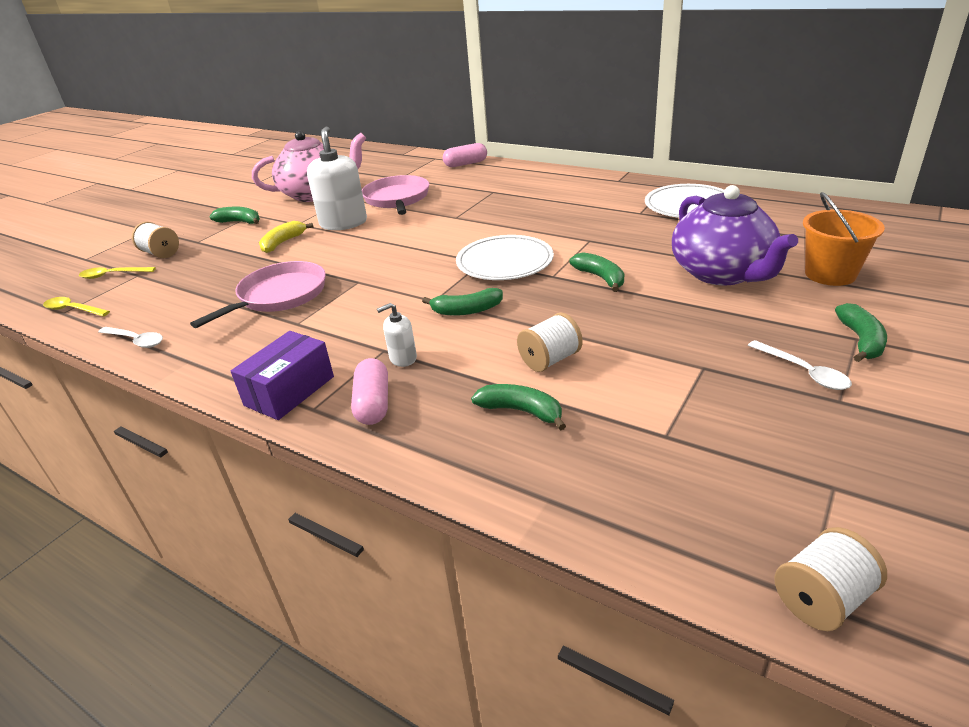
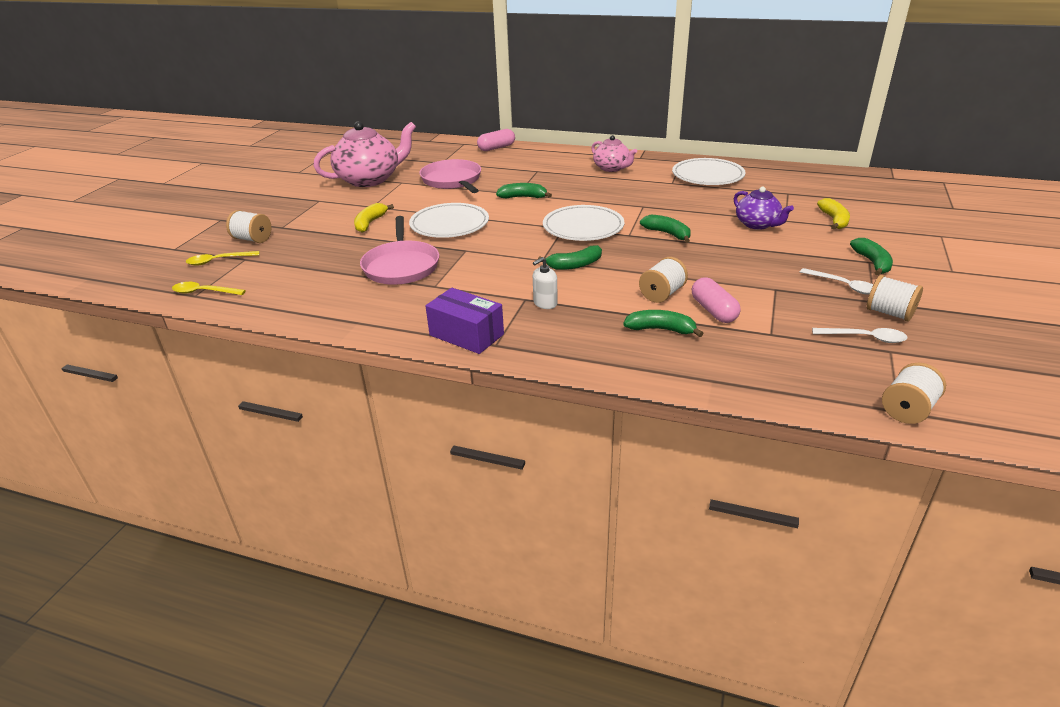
camera: 15 degrees left, 0 degrees up
white spoon [98,327,163,348] -> white spoon moved to [812,328,907,343]
pink pan [190,261,326,328] -> pink pan turned 150 degrees clockwise [360,216,439,285]
green banana [209,207,260,224] -> green banana moved to [496,183,552,199]
purple box [231,331,334,420] -> purple box turned 75 degrees counterclockwise [425,288,504,354]
white soap dispenser [307,127,367,230] -> none
pink capsule [351,358,388,425] -> pink capsule moved to [692,278,741,323]
purple teapot [672,185,798,286] -> purple teapot [734,186,794,230], size x0.57
orange bucket [803,192,885,286] -> yellow banana [817,198,850,229]
none -> white plate [409,203,489,238]
none -> pink teapot [591,135,637,172]
none -> white spool [867,275,923,321]

